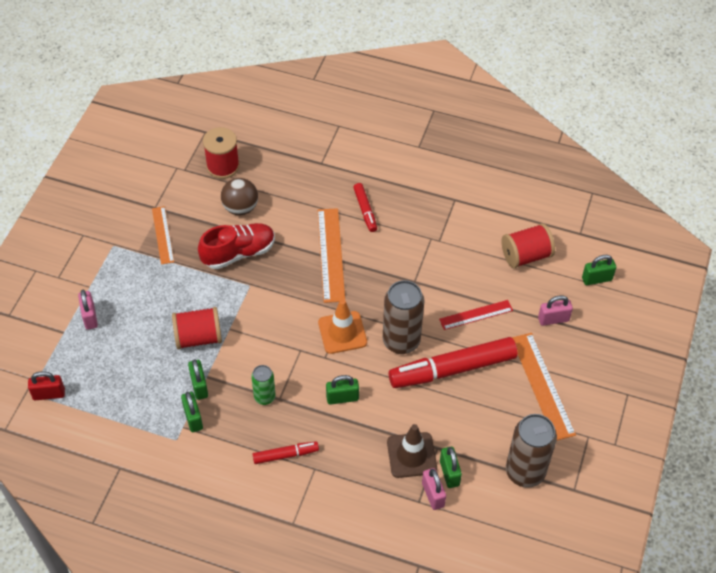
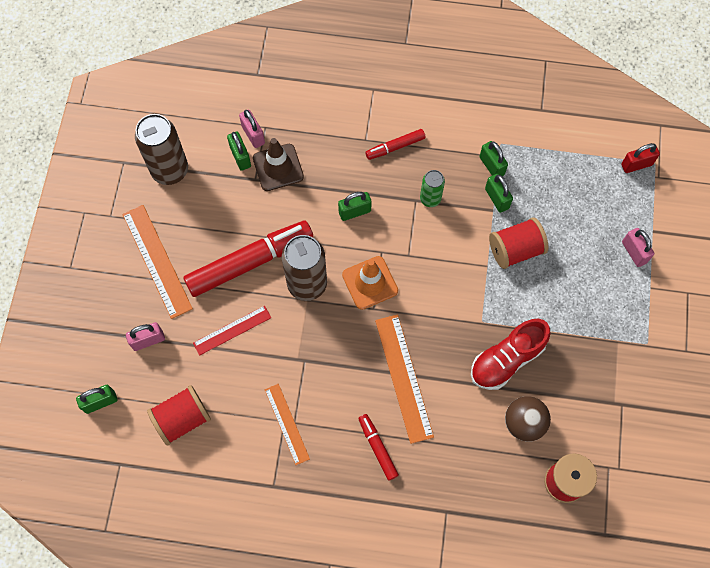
camera: 170 degrees right, 15 degrees up
orange ruler [152,206,174,265] -> orange ruler moved to [265,384,310,465]

